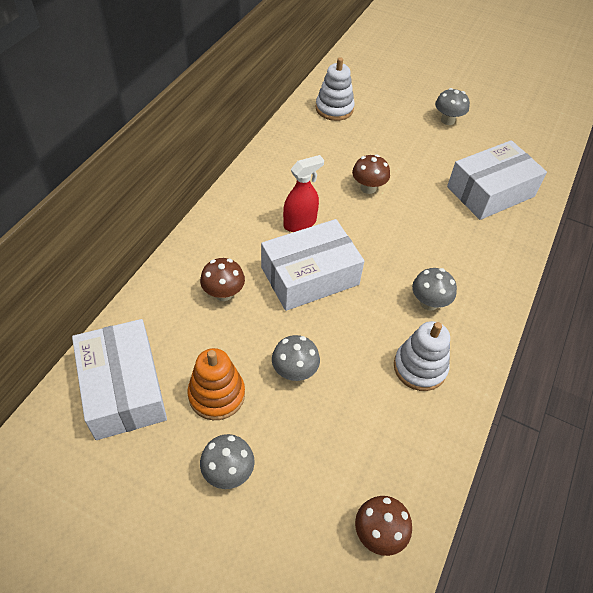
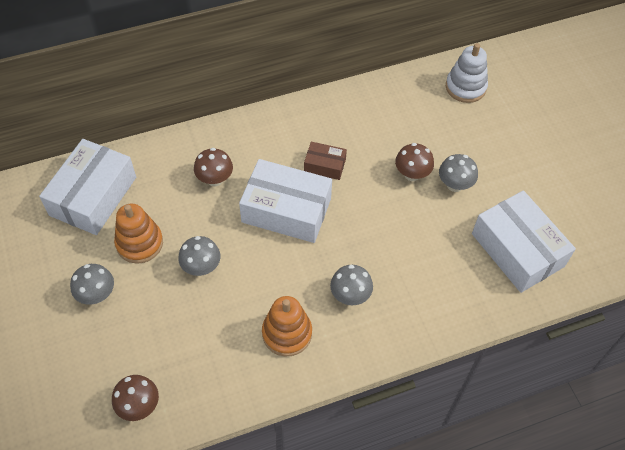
camera: 45 degrees right, 5 degrees up
red spray bottle [283,155,324,232] -> brown box [304,142,347,180]
white stacking toy [394,321,450,391] -> orange stacking toy [262,296,312,356]
grey mushroom [435,88,470,125] -> grey mushroom moved to [439,154,478,192]
white box [447,140,547,220] -> white box turned 45 degrees clockwise [472,190,576,293]

